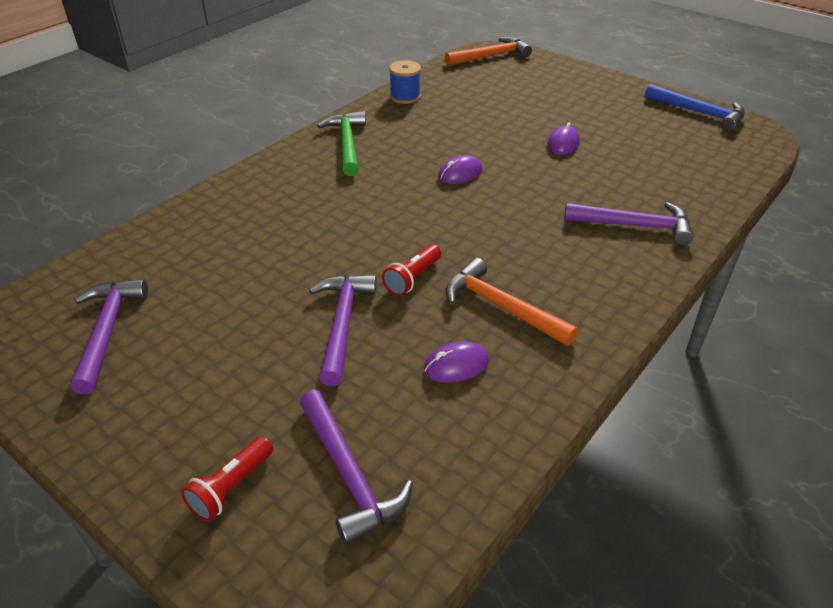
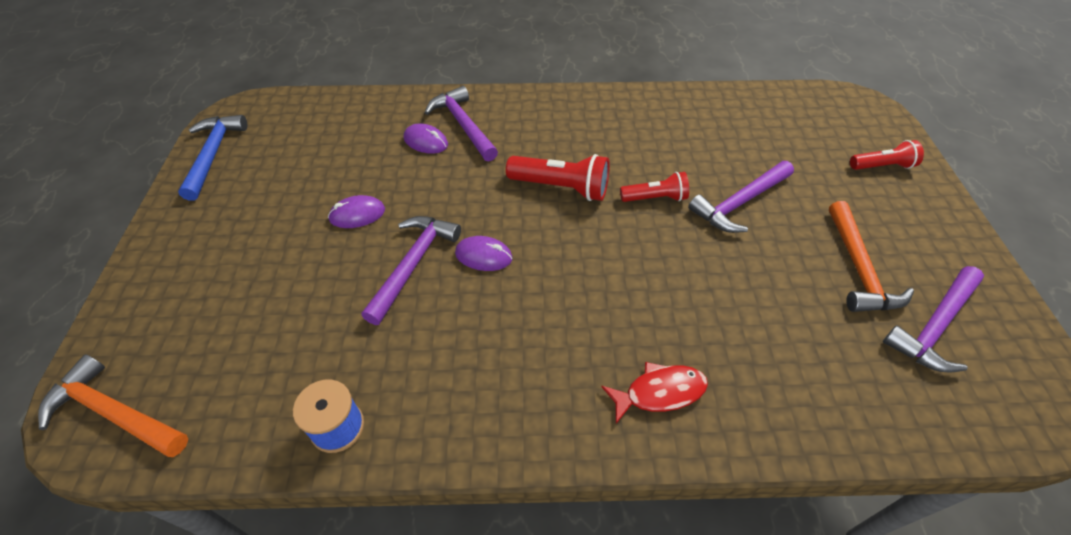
camera: 130 degrees left, 10 degrees up
purple hammer [299,390,413,545] -> purple hammer moved to [361,216,461,325]
green hammer [317,111,366,176] -> none
purple mouse [424,341,489,383] -> purple mouse moved to [404,123,448,154]
orange hammer [446,258,578,346] -> orange hammer moved to [829,201,914,312]
none -> red flashlight [506,154,610,201]
none -> red fish [601,362,708,424]

